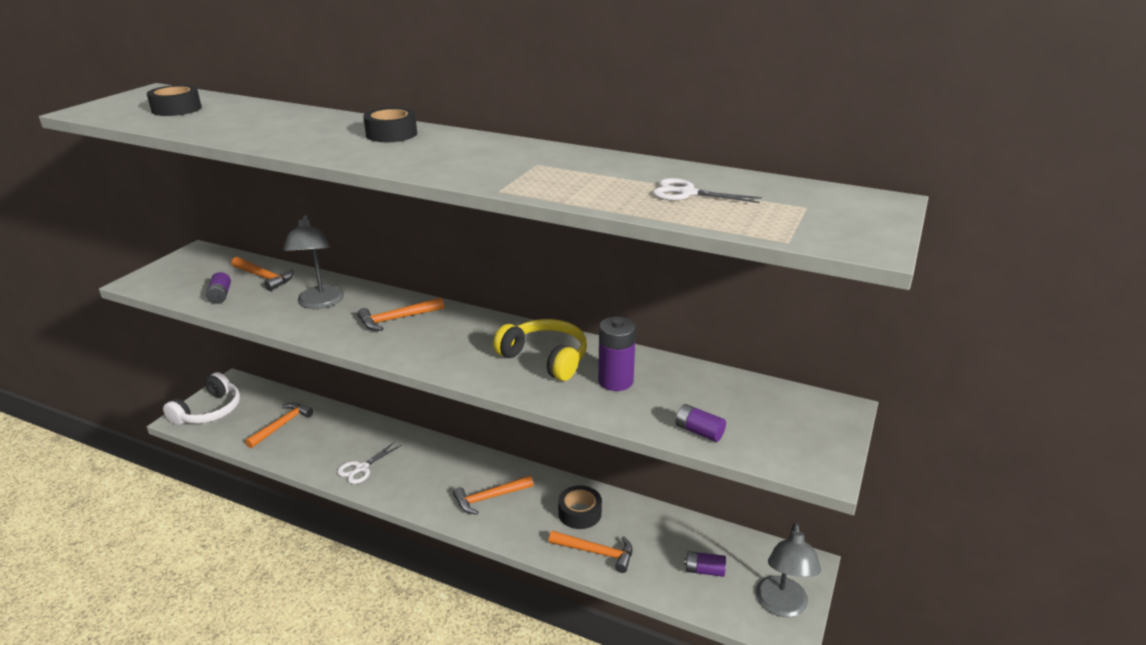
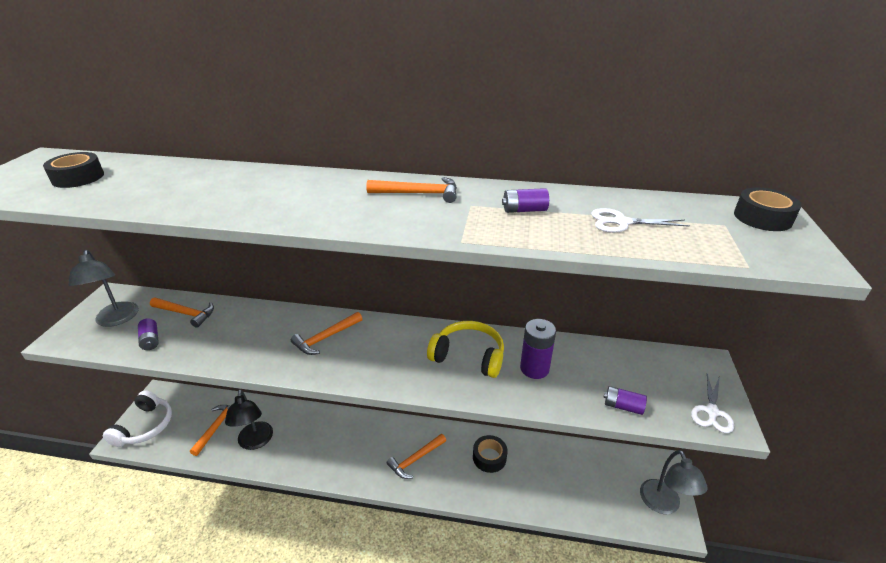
camera: 15 degrees left, 5 degrees up
grey lamp [283,215,344,309] -> grey lamp moved to [69,250,139,327]
white scissors [337,442,402,484] -> white scissors moved to [691,374,734,433]
black tape [363,107,417,142] -> black tape moved to [734,188,802,231]
orange hammer [549,531,633,573] -> orange hammer moved to [366,177,457,203]
purple battery [684,551,726,577] -> purple battery moved to [502,188,549,213]
none -> black lamp [225,389,273,450]

